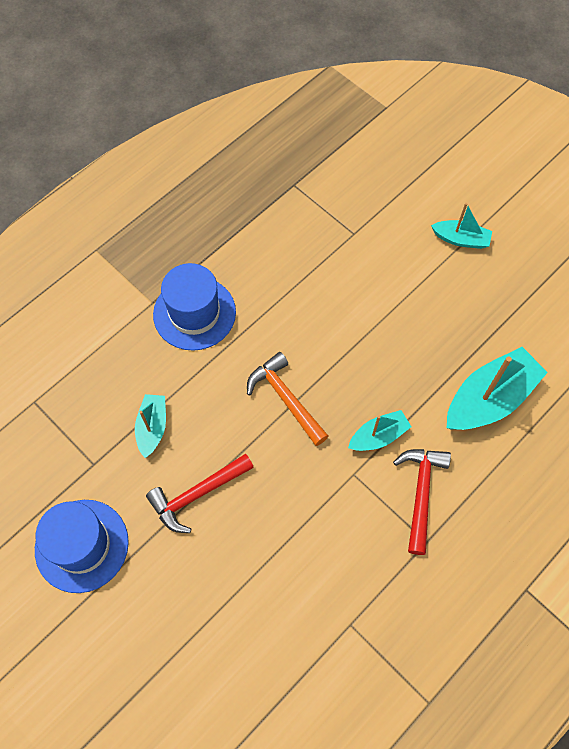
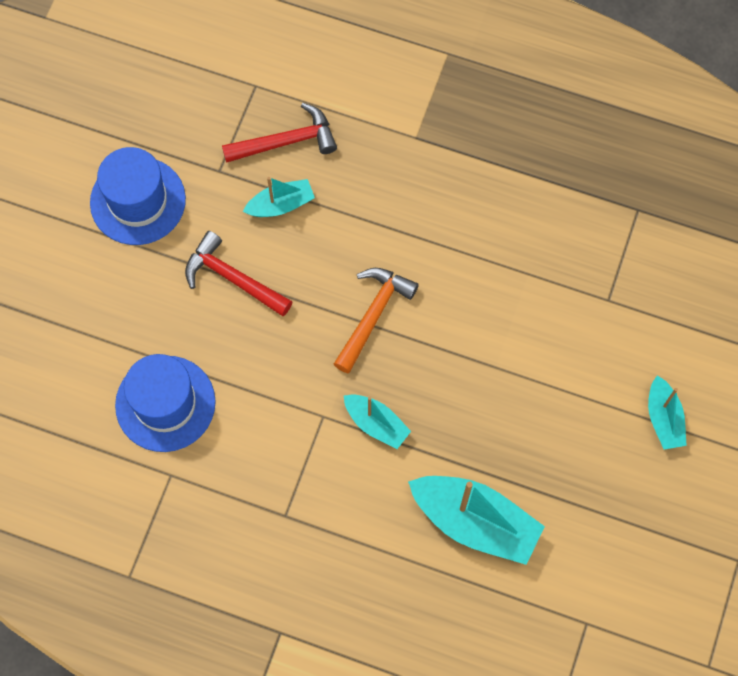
camera: 65 degrees right, 5 degrees up
blue hat [153,263,236,351] -> blue hat moved to [115,354,216,452]
red hammer [393,449,451,555] -> red hammer moved to [222,103,337,163]

